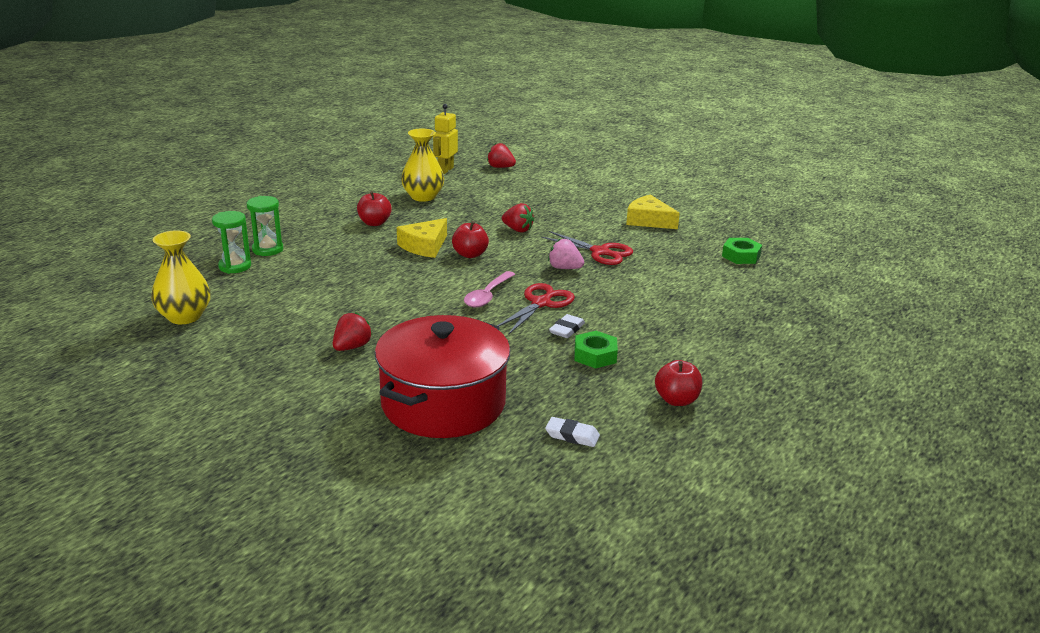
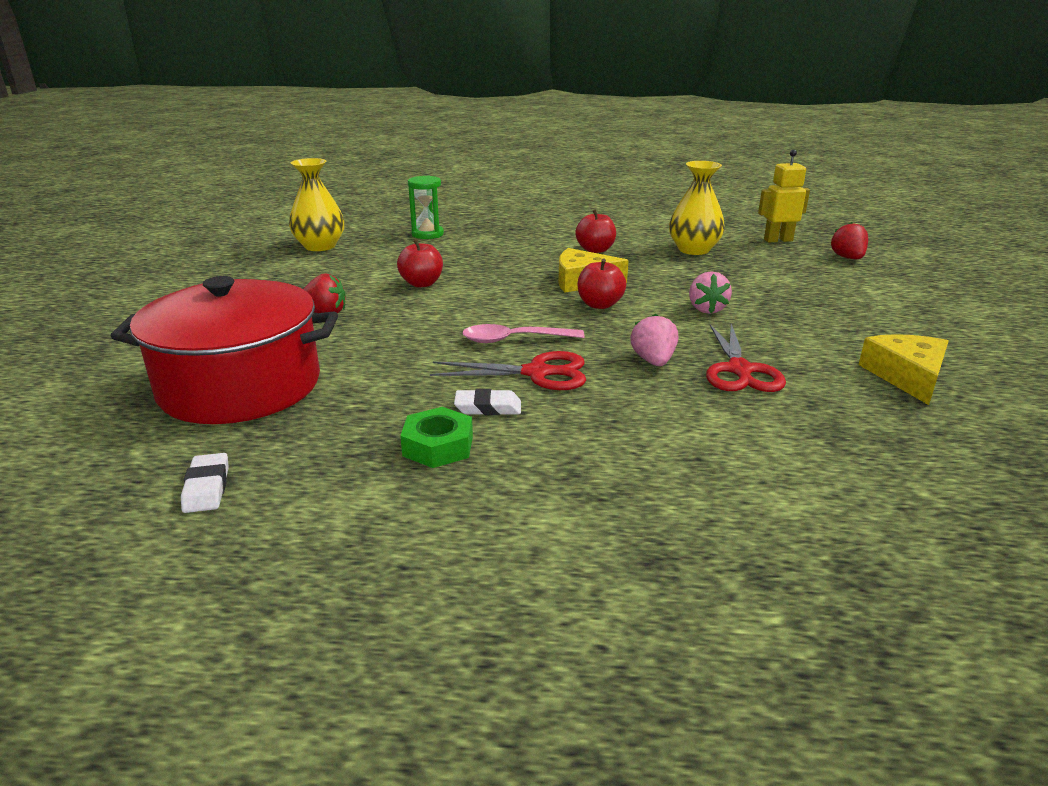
camera: 60 degrees right, 0 degrees up
green hourglass [247,196,283,256] -> none
red strawberry [502,203,534,233] -> pink strawberry [689,271,732,314]
red apple [655,360,702,406] -> red apple moved to [397,239,443,288]
green nut [722,238,762,264] -> none

